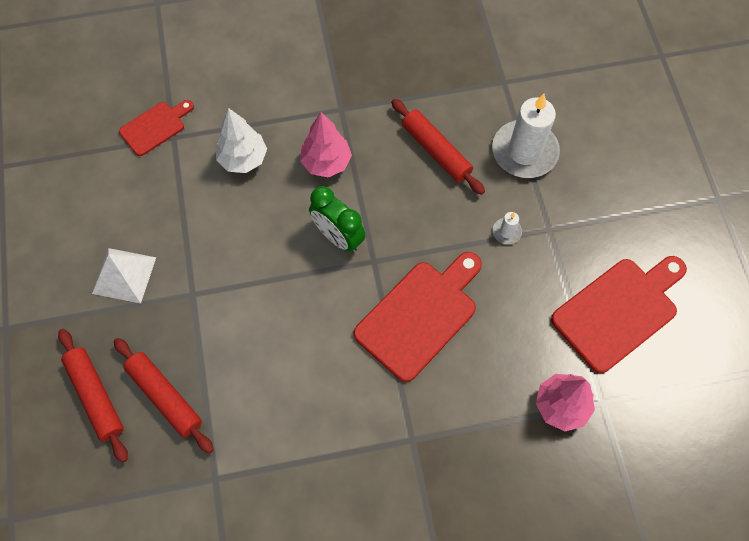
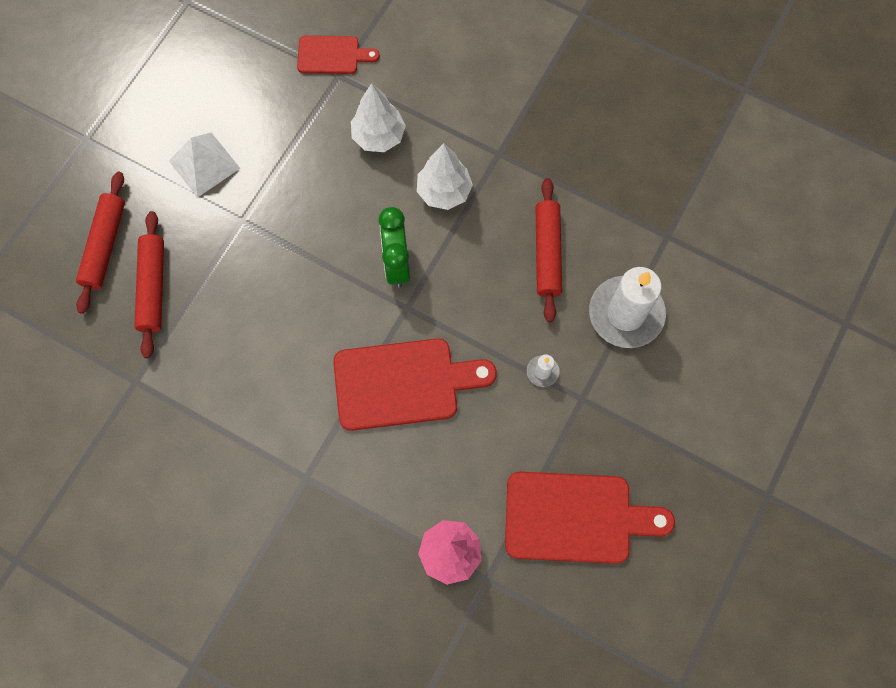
camera: 40 degrees right, 5 degrees up
pink tree [300,112,352,178] -> white tree [417,143,473,210]

